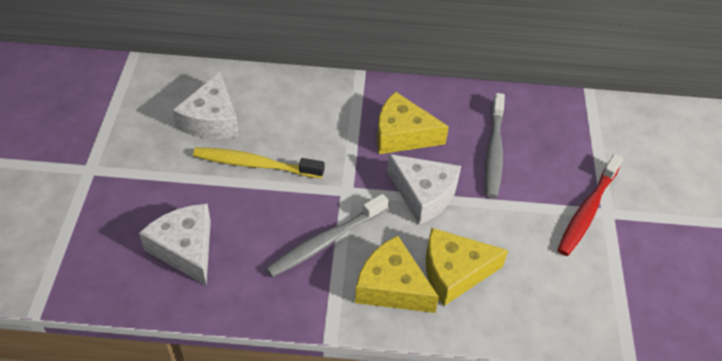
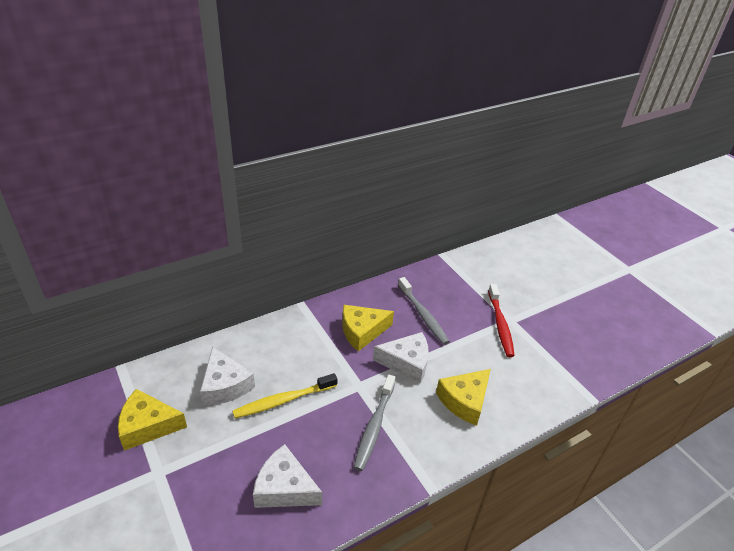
camera: 35 degrees left, 10 degrees down
yellow cheese [355,235,439,313] -> yellow cheese moved to [118,389,187,451]

